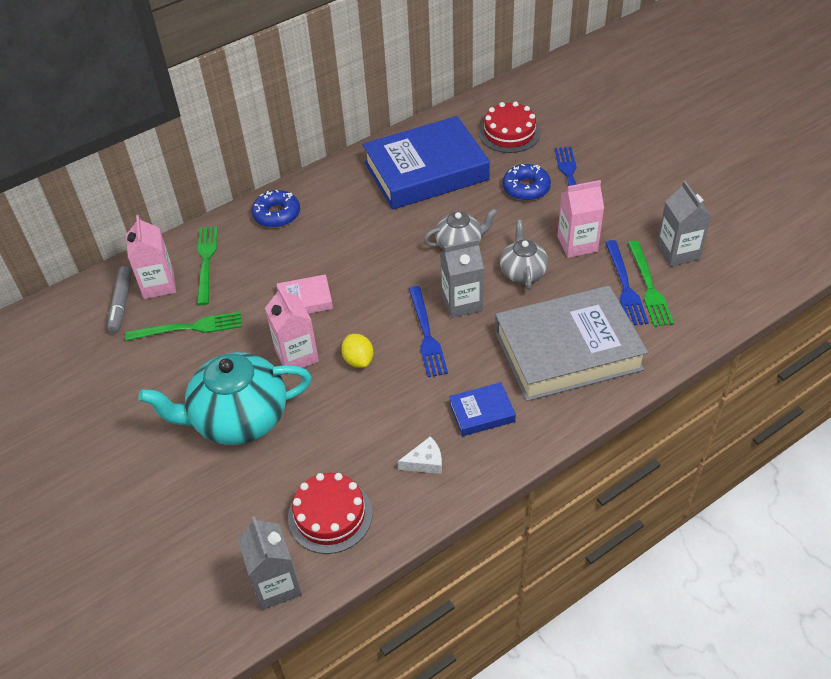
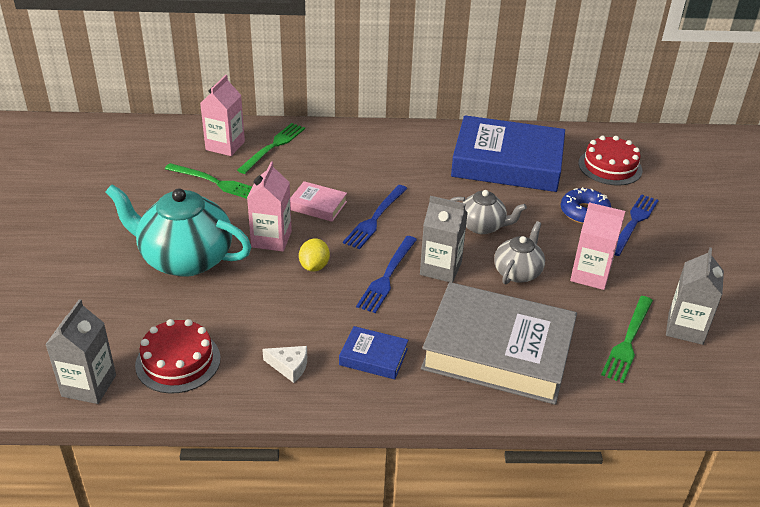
camera: 30 degrees right, 10 degrees down
grey marker [107,266,132,333] -> none
blue donut [252,190,300,228] -> none
blue fork [605,240,649,325] -> blue fork moved to [343,185,408,249]

